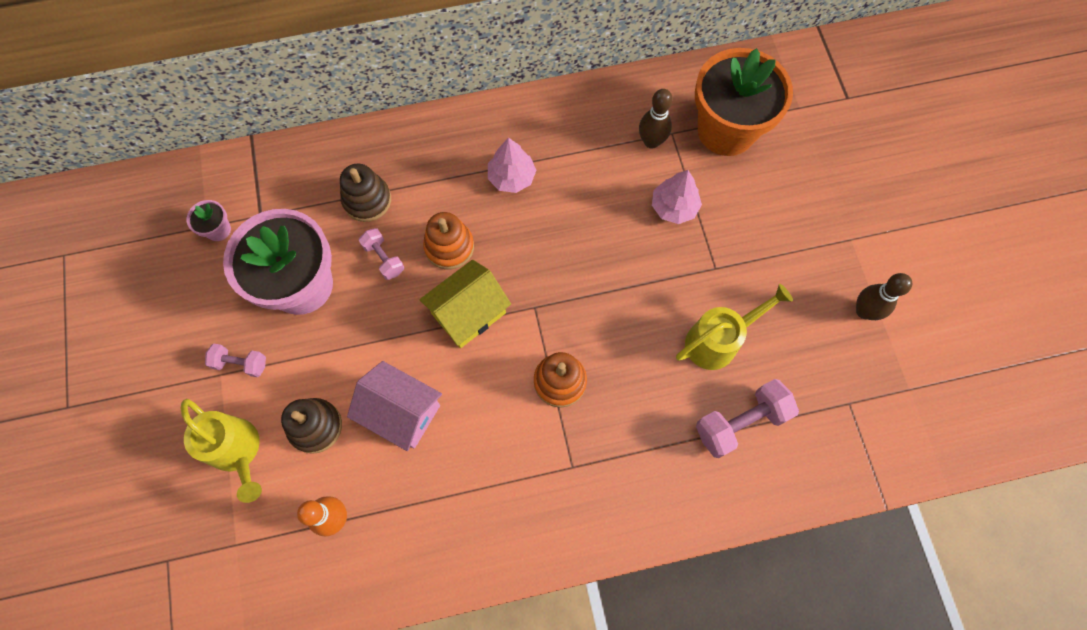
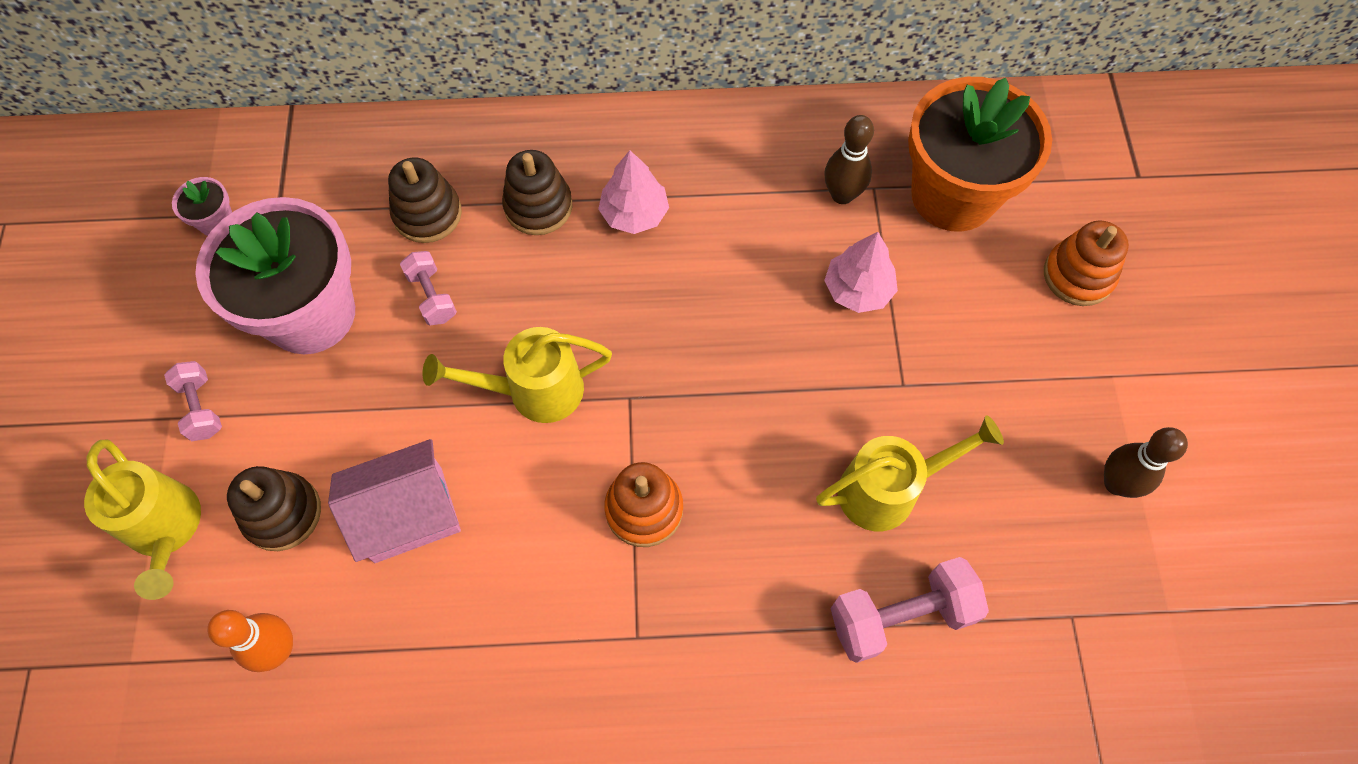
camera: 10 degrees right, 5 degrees down
pink dumbbell [205,344,266,377] -> pink dumbbell turned 45 degrees clockwise [164,361,222,441]
pink house [347,361,442,451] -> pink house turned 60 degrees counterclockwise [328,439,461,563]
yellow house [419,260,511,348] -> yellow watering can [422,327,612,423]
orange stacking toy [423,212,474,270] -> orange stacking toy moved to [1044,220,1129,306]
none -> brown stacking toy [502,150,573,235]

